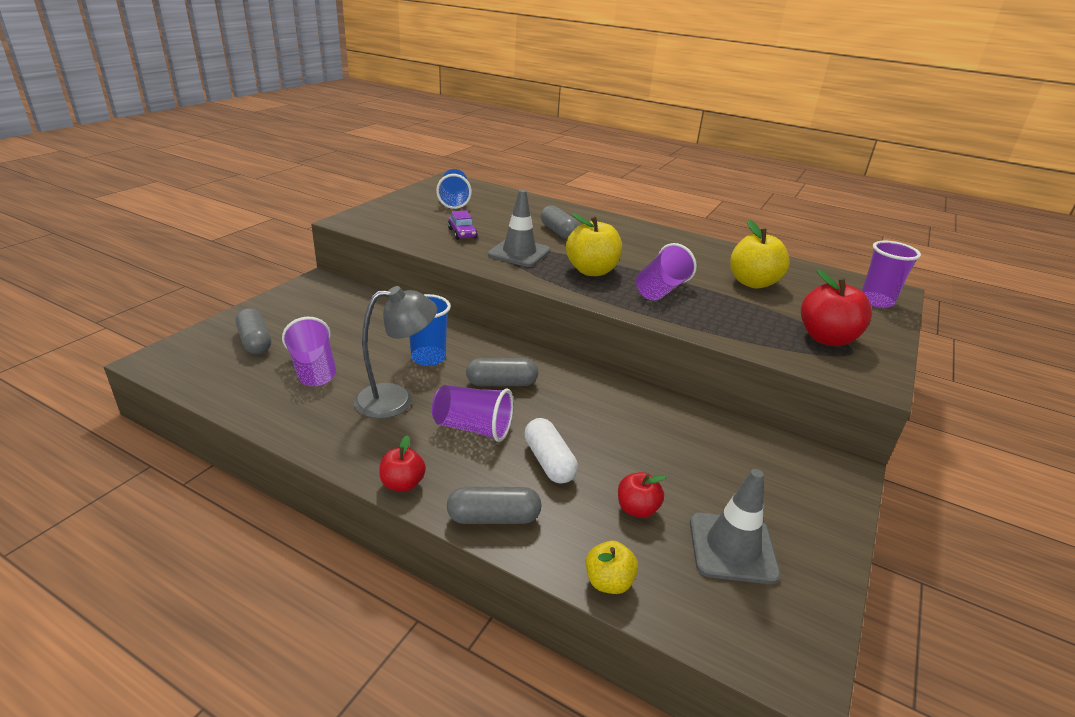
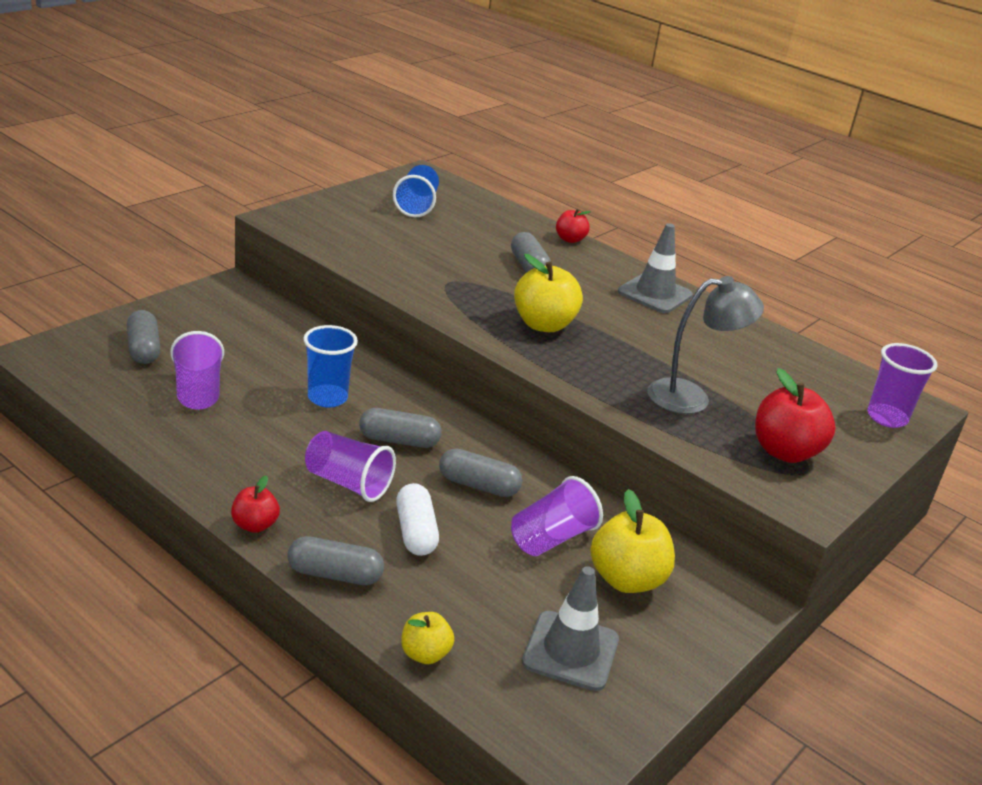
camera: 10 degrees right, 0 degrees up
grey lamp [354,286,437,419] -> grey lamp moved to [647,276,764,414]
purple car [448,210,478,240] -> none
grey traffic cone [488,190,551,267] -> grey traffic cone moved to [618,223,693,313]
red apple [618,472,666,518] -> red apple moved to [556,208,591,243]
purple cup [636,243,697,301] -> purple cup moved to [511,476,603,556]
yellow apple [730,220,790,289] -> yellow apple moved to [590,489,675,593]
none -> grey capsule [439,448,522,497]

